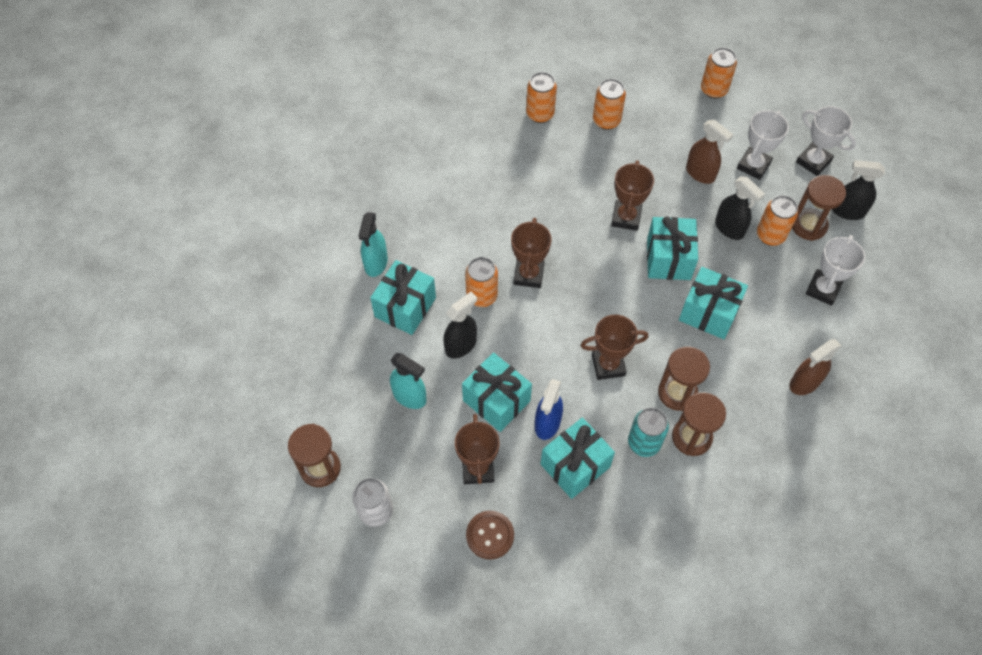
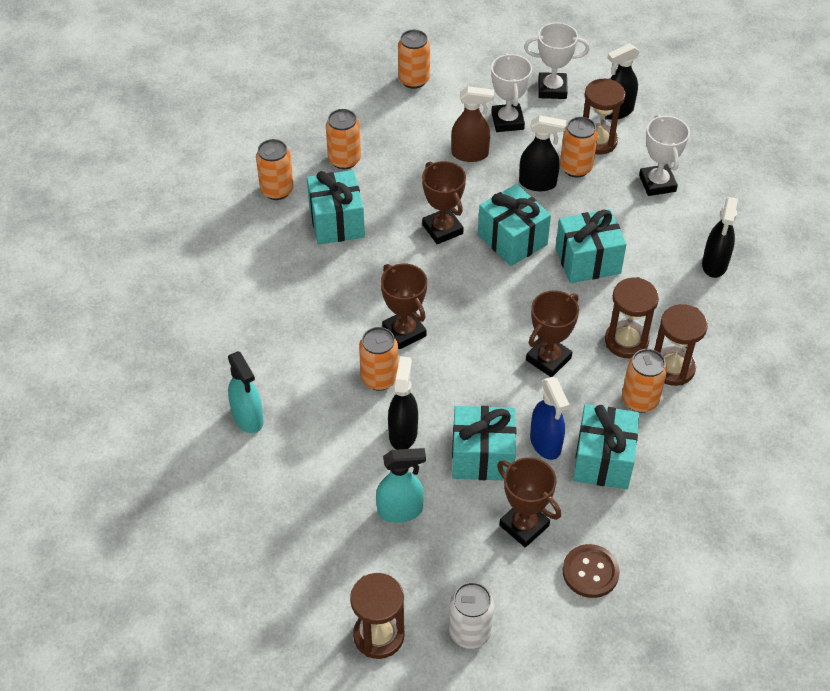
camera: 40 degrees left, 10 degrees down
turquoise gift [370,260,436,335] -> turquoise gift moved to [307,170,365,245]
turquoise can [628,407,669,457] -> orange can [622,349,667,413]
brown spray bottle [789,339,841,395] -> black spray bottle [702,197,738,278]

